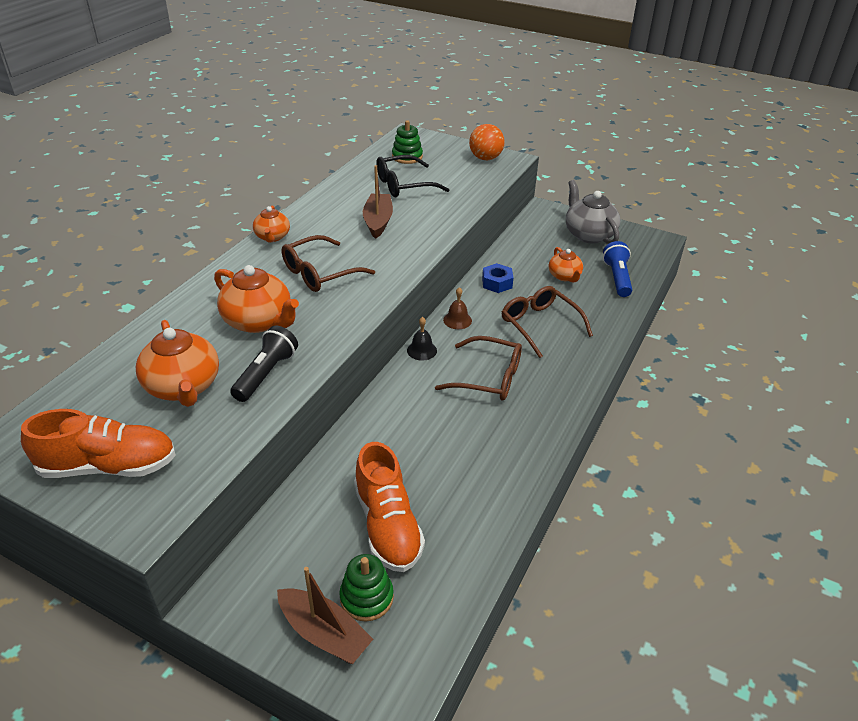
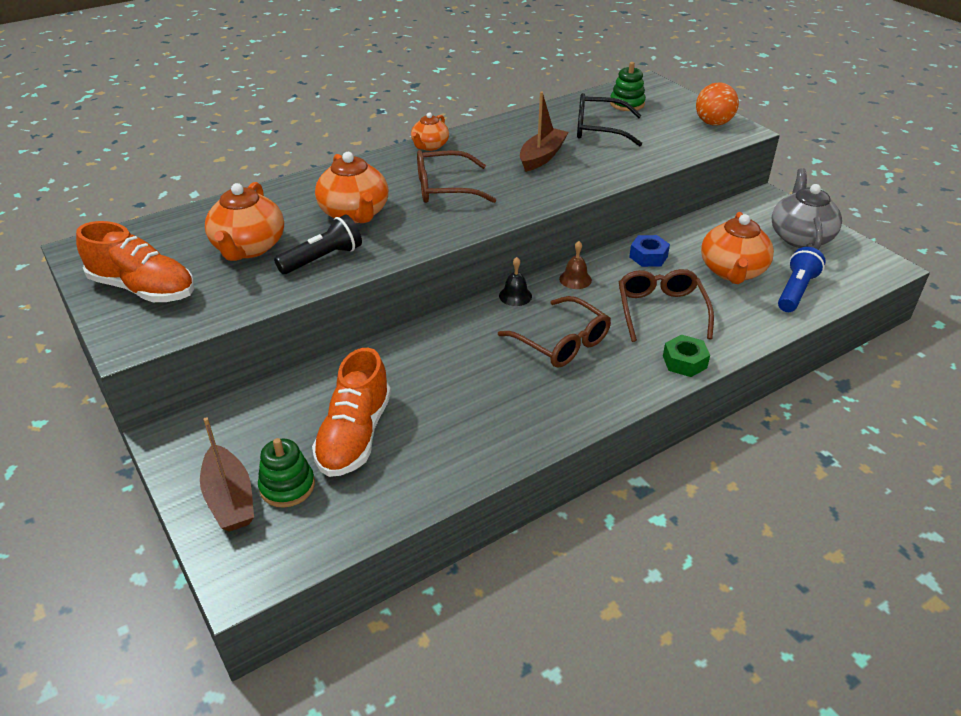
camera: 30 degrees right, 0 degrees up
orange teapot [549,247,583,282] -> orange teapot [701,212,774,284], size x1.68
none -> green nut [663,335,710,377]

